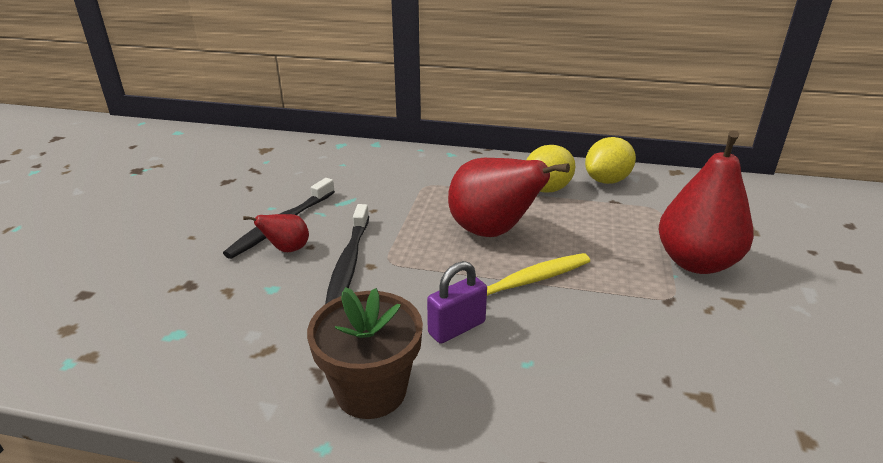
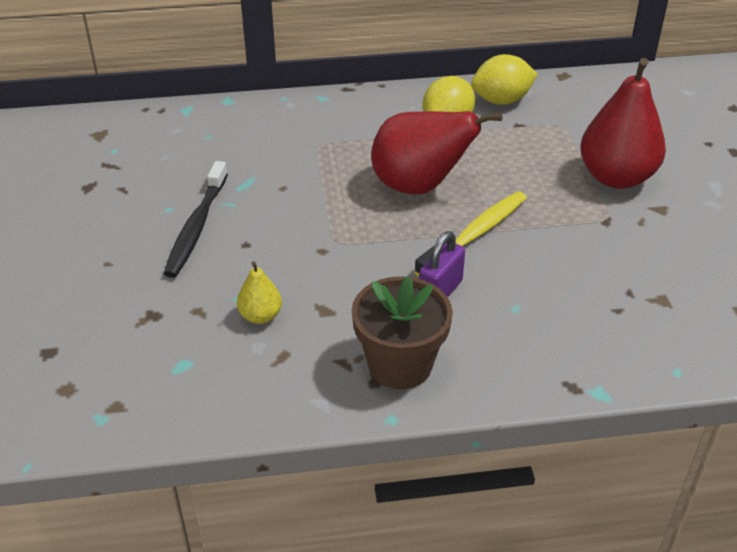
camera: 20 degrees left, 10 degrees up
red pear [243,214,309,252] -> none
black toothbrush [325,204,369,304] -> none
yellow lemon [585,137,636,184] -> yellow lemon turned 45 degrees clockwise [471,54,538,105]
none -> yellow pear [237,261,282,324]

